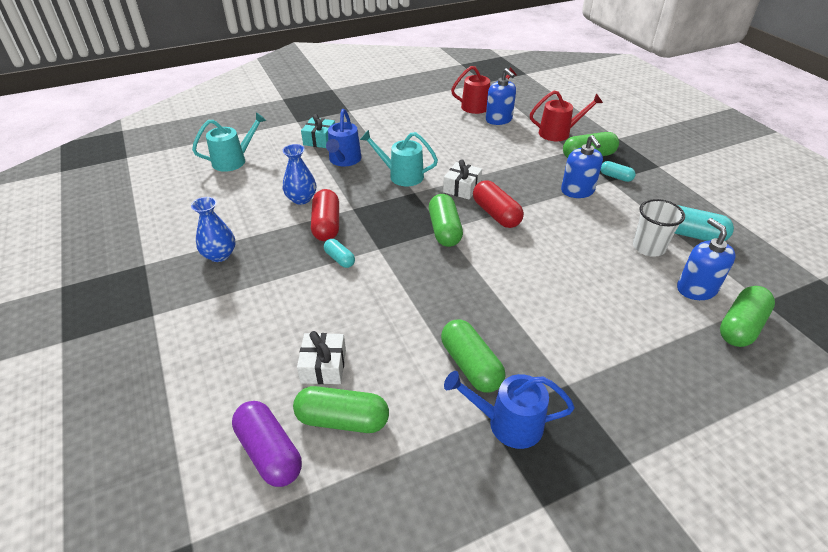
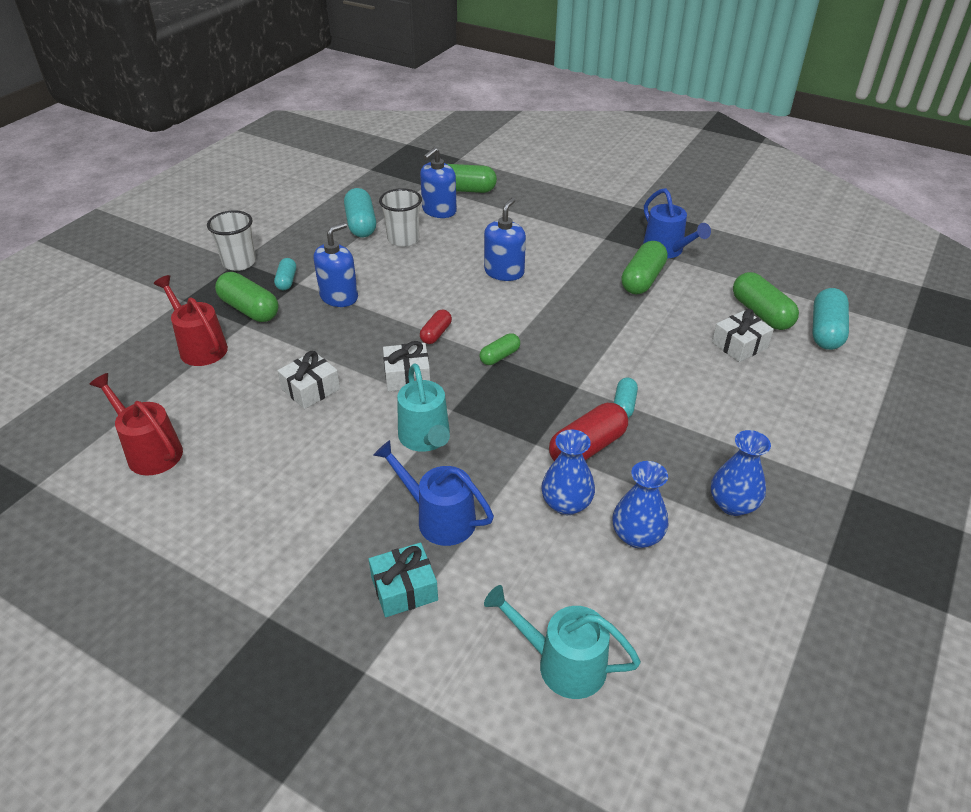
camera: 125 degrees left, 0 degrees up
purple capsule [232,401,302,487] -> turquoise capsule [812,288,849,350]
blue watering can [326,109,361,166] -> blue watering can turned 120 degrees counterclockwise [373,440,494,546]
green capsule [429,194,463,247] -> green capsule [480,333,520,365], size x0.57
red capsule [473,180,524,228] -> red capsule [420,309,452,344], size x0.57
blue soap dispenser [486,68,516,125] -> blue soap dispenser moved to [484,198,526,281]
none -> white cup [207,210,256,271]
none -> white gift [277,351,340,409]
none -> blue vase [613,461,668,548]

